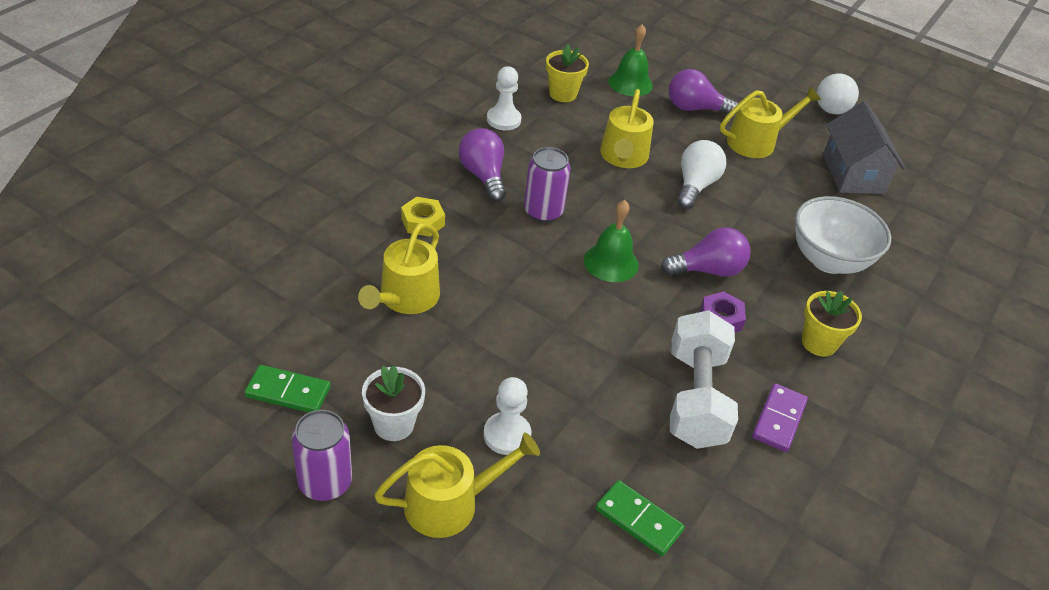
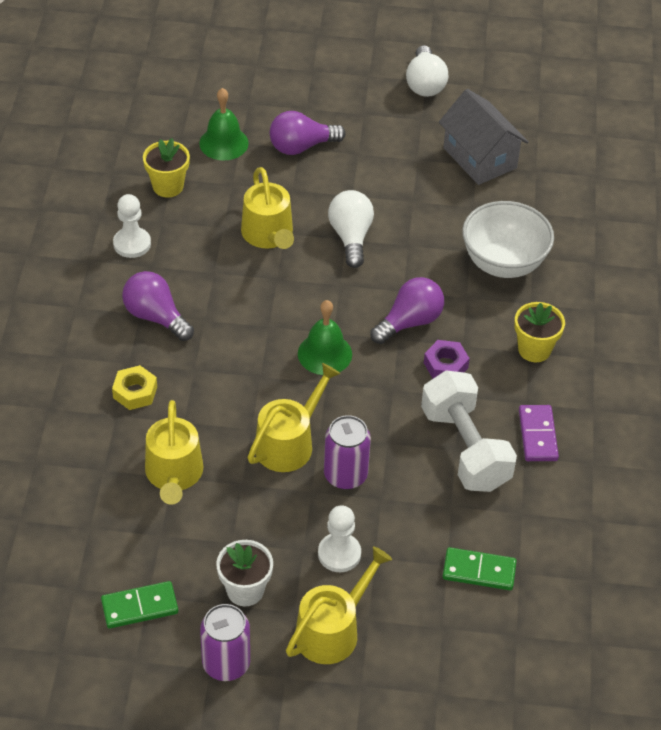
camera: 25 degrees left, 5 degrees up
purple can [524,147,571,223] -> purple can moved to [324,415,371,490]
yellow watering can [720,86,821,158] -> yellow watering can moved to [247,363,341,472]

